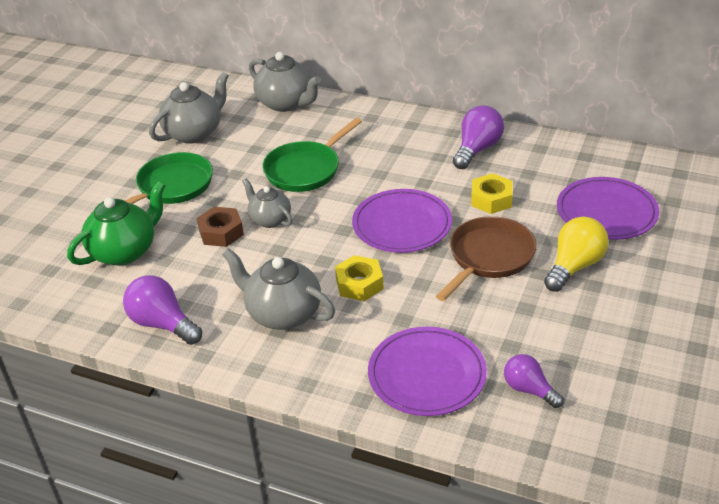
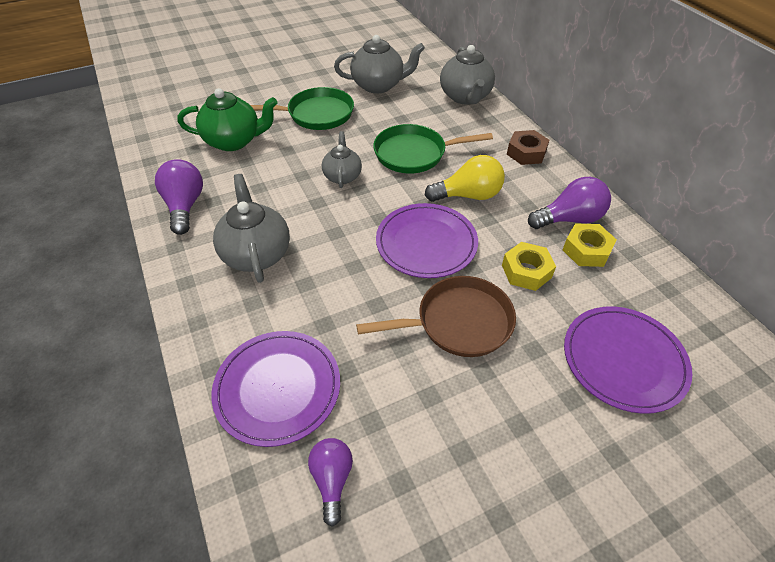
camera: 40 degrees right, 10 degrees up
brown nut [197,207,244,247] -> brown nut moved to [507,130,549,165]
yellow nut [335,255,384,301] -> yellow nut moved to [563,223,617,267]
yellow light bulb [544,217,609,292] -> yellow light bulb moved to [425,155,505,202]

